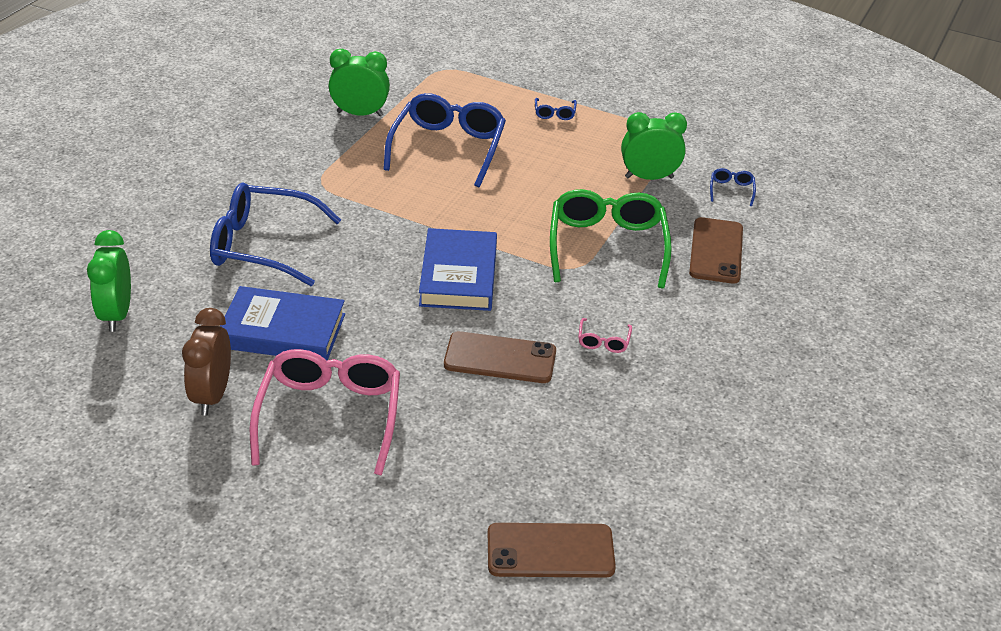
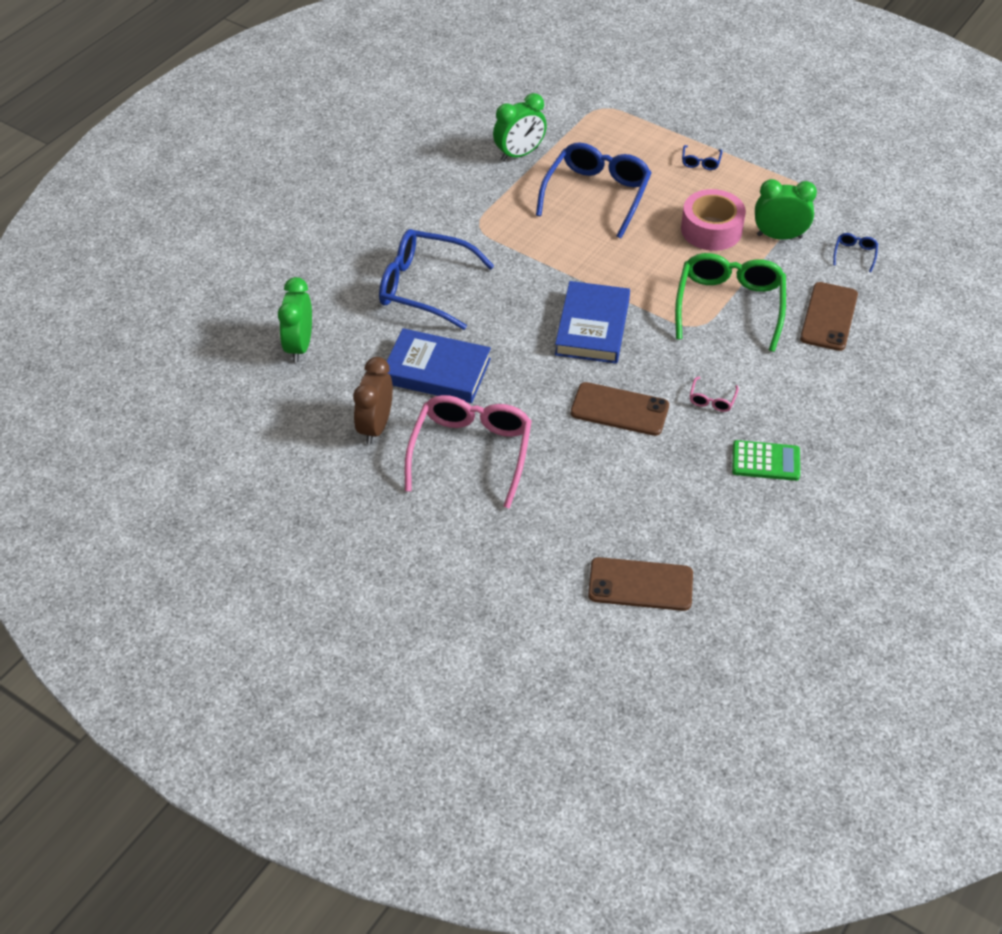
camera: 10 degrees right, 10 degrees up
green clock [329,49,390,117] -> green clock turned 135 degrees clockwise [493,93,547,161]
none -> pink tape [681,189,746,251]
none -> green calculator [732,440,800,481]

